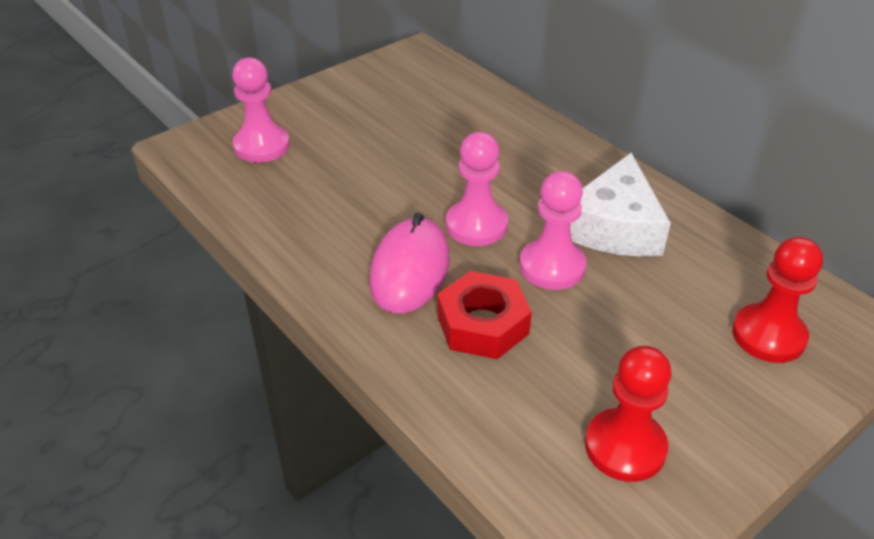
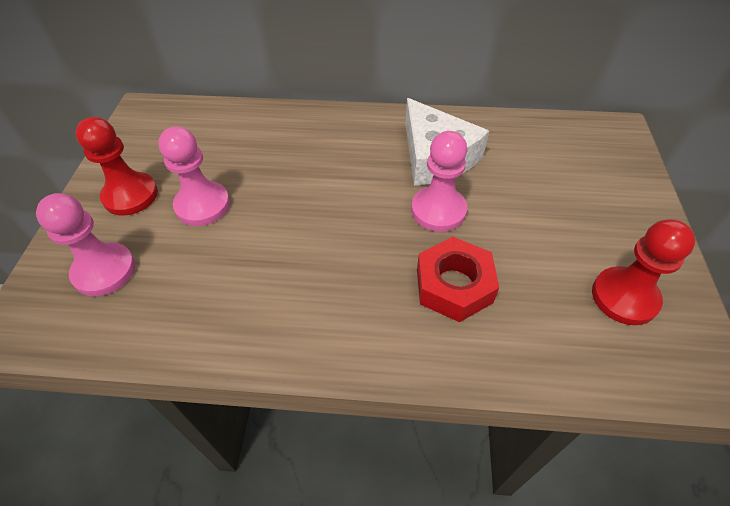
camera: 45 degrees left, 10 degrees up
pink mouse [369,213,449,313] -> none
pink pawn [446,132,508,246] -> pink pawn moved to [158,126,230,226]
red pawn [732,237,823,363] -> red pawn moved to [76,117,158,216]

